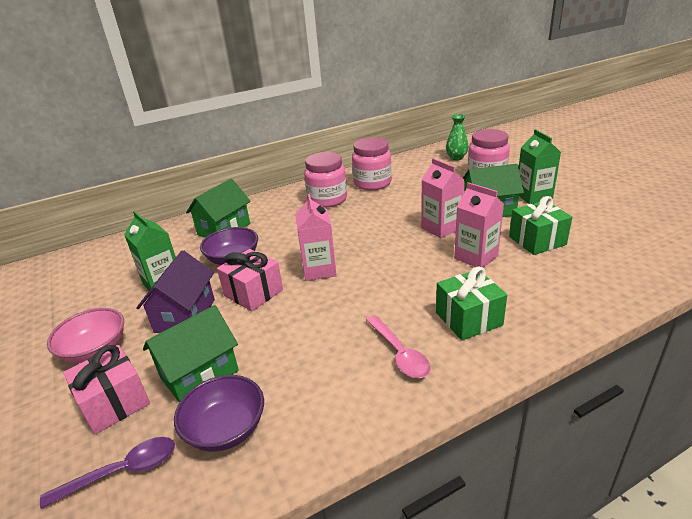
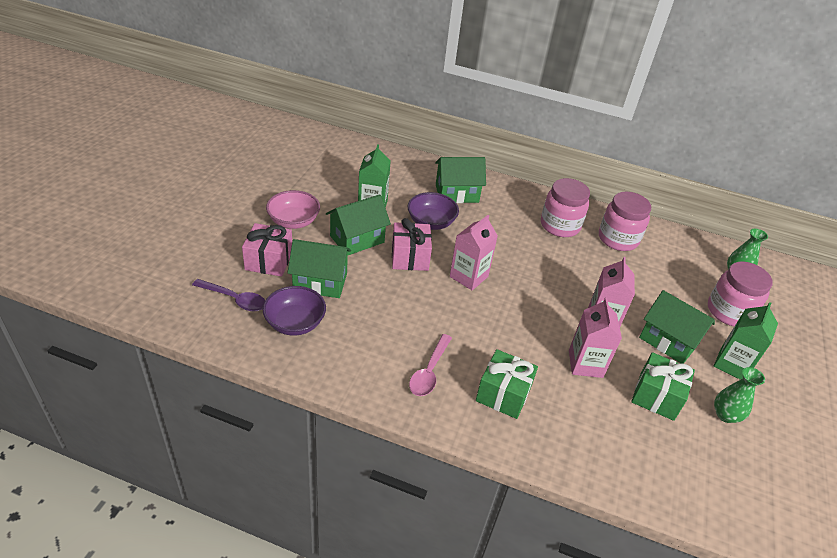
camera: 40 degrees right, 10 degrees up
purple house [136,250,215,333] -> green house [326,194,391,255]
none -> green vase [714,367,765,423]

